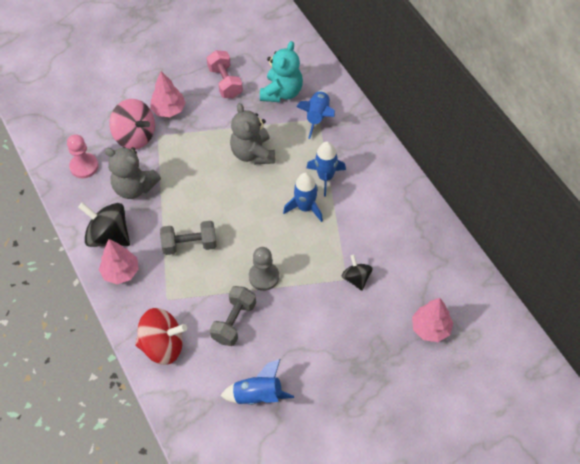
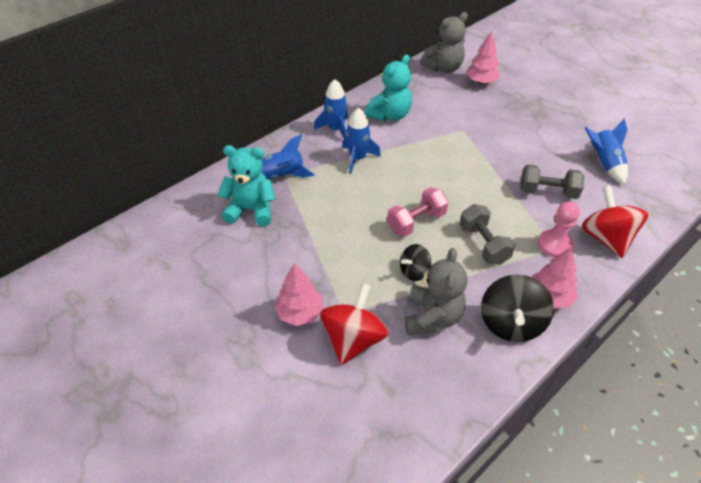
camera: 105 degrees left, 10 degrees down
pink pawn [67,134,99,178] -> pink pawn moved to [538,202,580,258]
pink spinning top [109,99,155,149] -> red spinning top [320,283,388,365]
pink dumbbell [207,50,243,99] -> pink dumbbell moved to [387,187,449,237]
grey teddy bear [230,103,275,164] -> grey teddy bear moved to [420,12,468,73]
grey pawn [249,247,279,291] -> none
blue rocket [283,173,323,222] -> blue rocket moved to [314,79,348,138]
black spinning top [342,254,372,291] -> black spinning top moved to [400,244,431,281]
none -> turquoise teddy bear [365,55,412,121]

